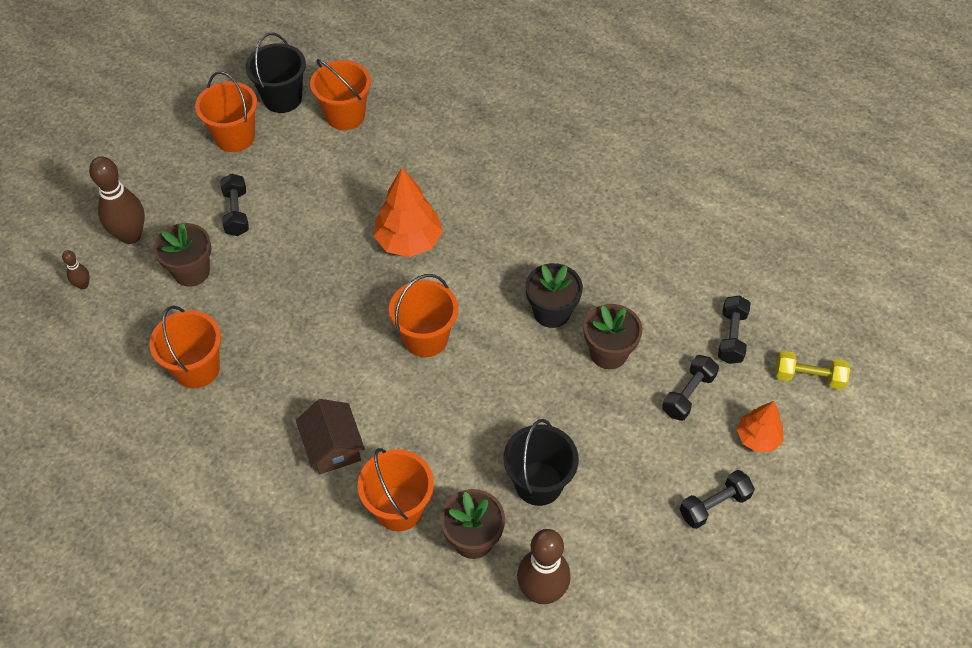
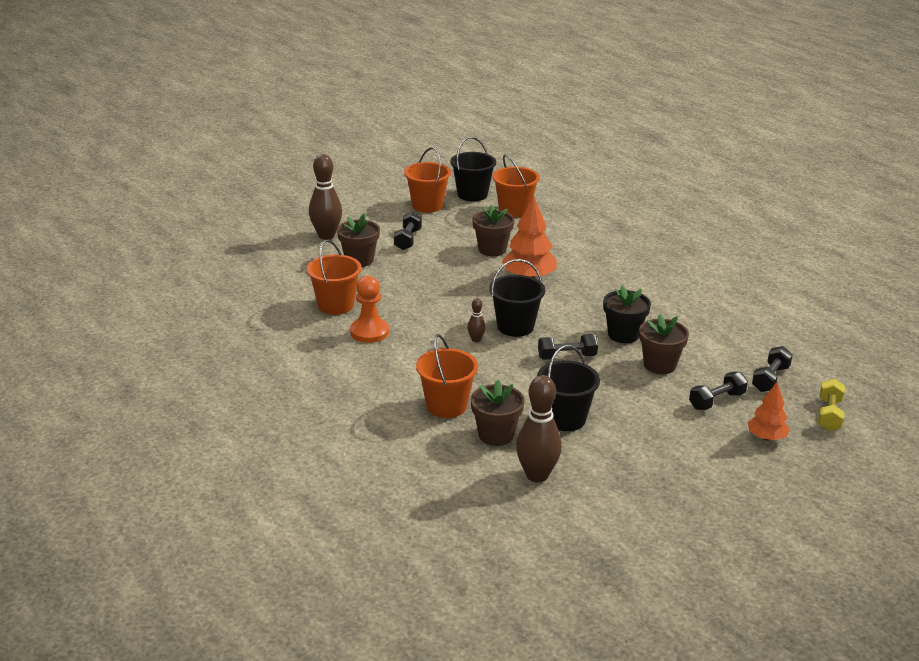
camera: 20 degrees right, 25 degrees down
brown bowling pin [62,250,90,290] -> brown bowling pin moved to [467,298,485,342]
brown house [296,399,365,475] -> none
orange bucket [389,274,458,357] -> black bucket [489,259,545,337]
black dumbbell [680,470,755,529] -> black dumbbell moved to [538,334,598,360]
yellow dumbbell [775,351,850,390] -> yellow dumbbell turned 75 degrees clockwise [818,379,845,431]
none -> orange pawn [350,276,389,343]
none -> brown flower pot [472,204,514,256]

